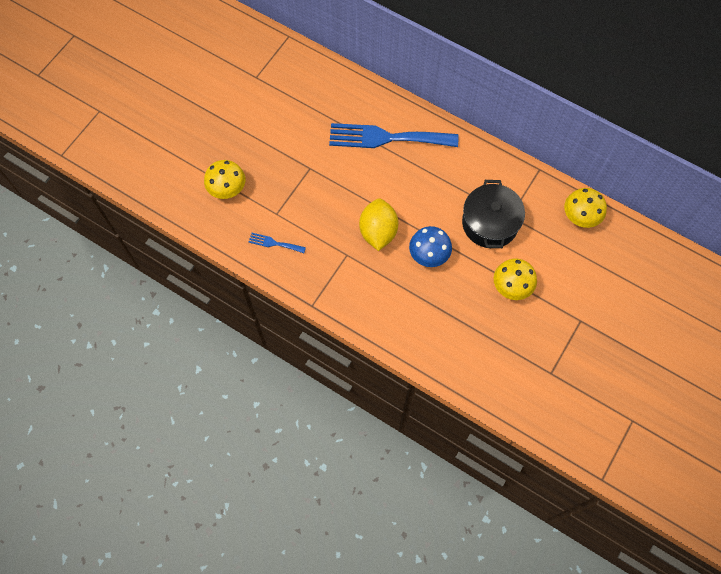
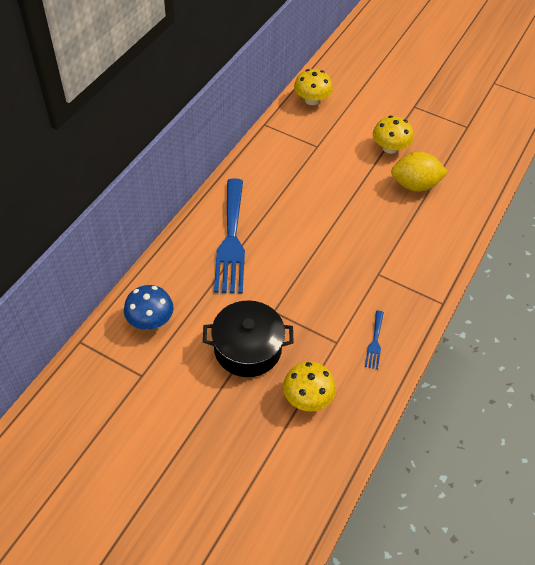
camera: 95 degrees left, 15 degrees down
yellow lemon [359,199,399,251] -> yellow lemon moved to [391,152,448,192]
blue mushroom [409,226,452,267] -> blue mushroom moved to [124,285,174,330]
black pot [462,180,525,248] -> black pot moved to [203,300,294,377]

